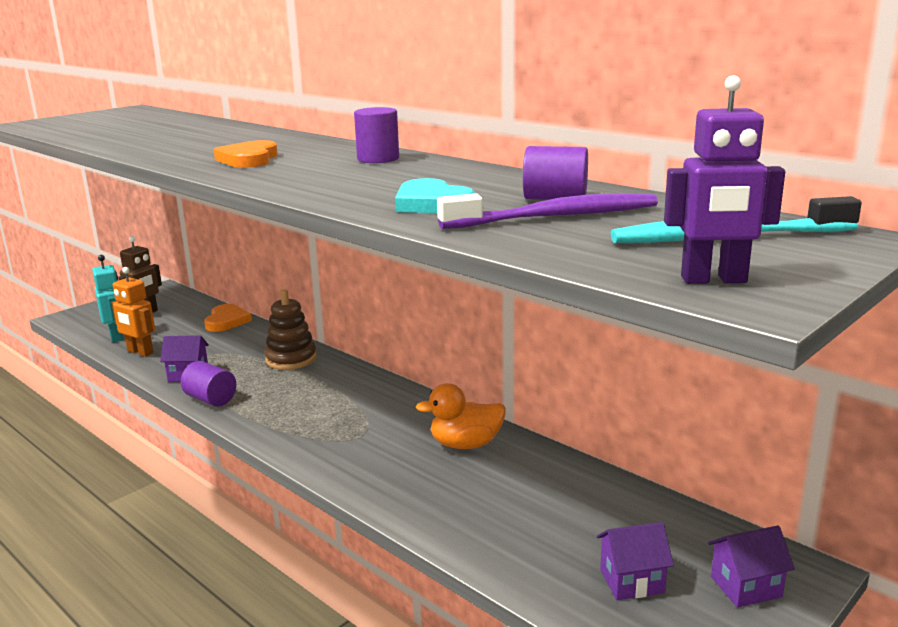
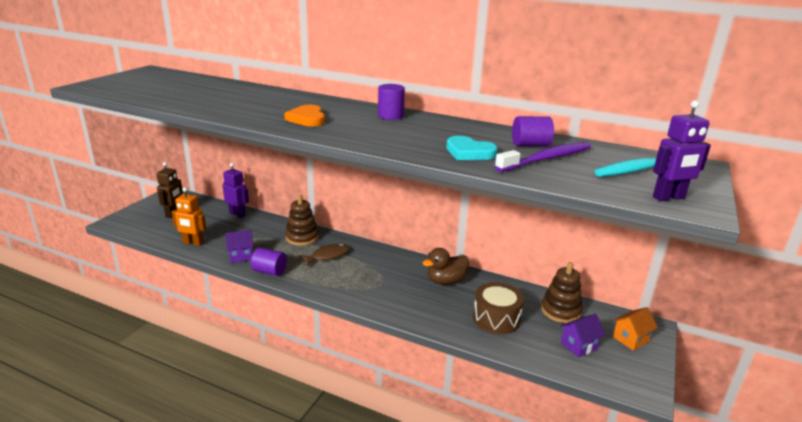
camera: 20 degrees left, 5 degrees up
turquoise robot [92,255,123,342] -> none
orange heart [204,304,252,332] -> purple robot [223,163,249,218]
orange duck [415,383,506,449] -> brown duck [422,248,469,285]
purple house [708,525,795,608] -> orange house [613,307,658,351]
none -> brown fish [299,244,350,266]
none -> brown drum [473,282,524,334]
none -> brown stacking toy [541,262,582,323]

